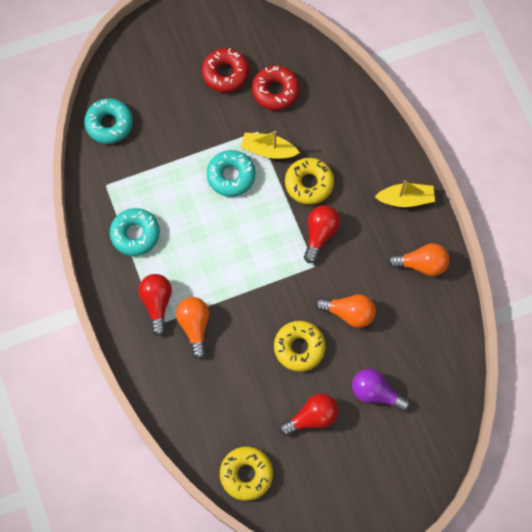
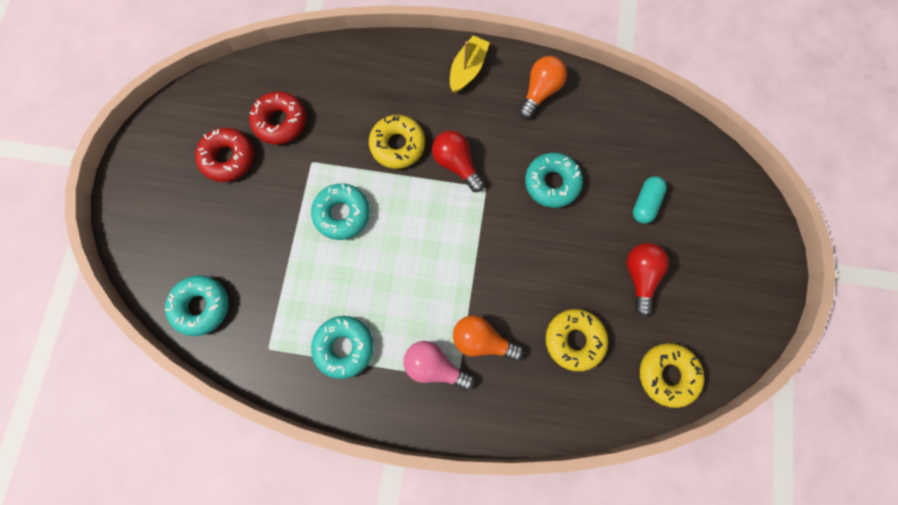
camera: 60 degrees left, 5 degrees up
red light bulb [139,274,172,336] -> pink light bulb [404,341,474,390]
yellow boat [241,131,300,159] -> none
yellow donut [274,321,326,372] -> yellow donut moved to [546,309,608,371]
orange light bulb [315,295,376,328] -> turquoise donut [525,153,583,208]
purple light bulb [352,369,410,411] -> turquoise capsule [633,176,667,224]

